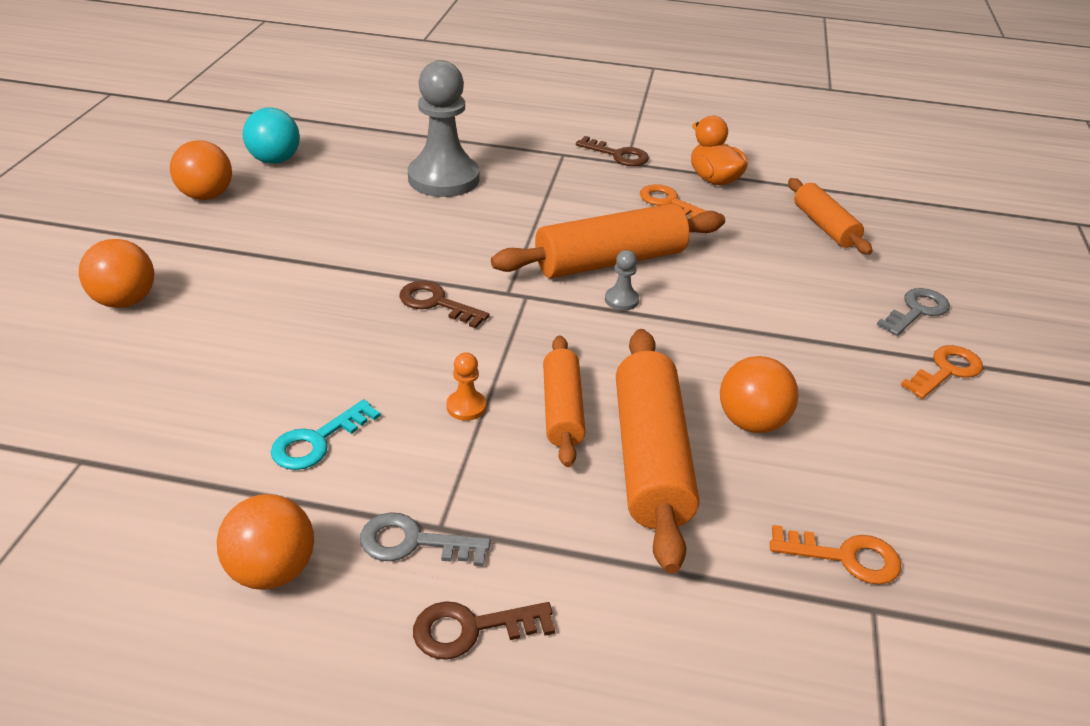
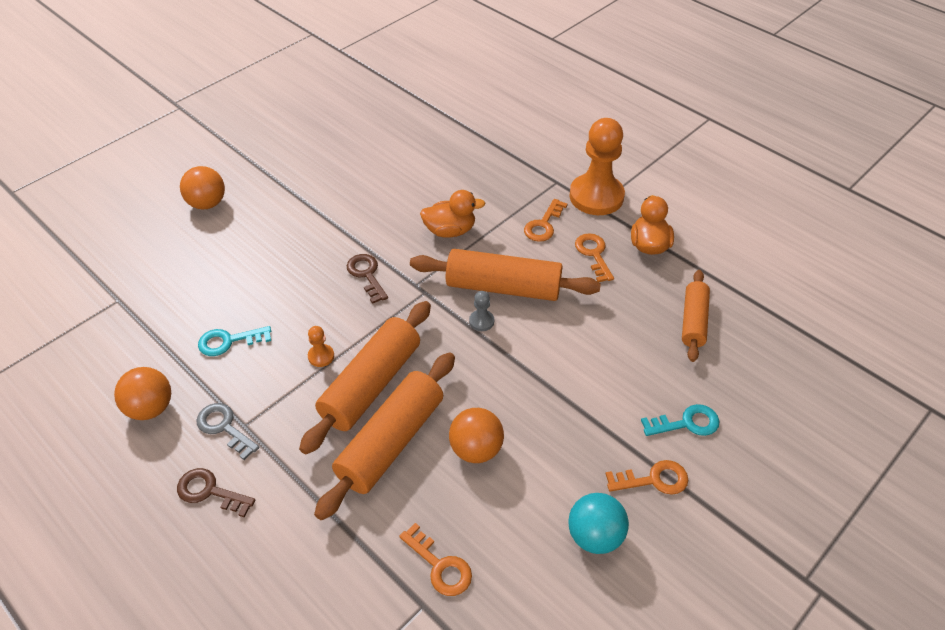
camera: 35 degrees right, 10 degrees up
orange ball [170,140,232,200] -> none
turquoise ball [243,108,300,164] -> turquoise ball moved to [569,493,629,554]
grey pawn [408,60,479,197] -> none
orange rolling pin [543,335,585,467] -> orange rolling pin [299,301,431,454], size x1.65
brown key [576,136,649,166] -> orange pawn [569,118,625,215]
grey key [877,288,950,336] -> turquoise key [641,404,719,436]
none -> orange duck [420,190,485,238]
none -> orange key [524,199,568,242]

